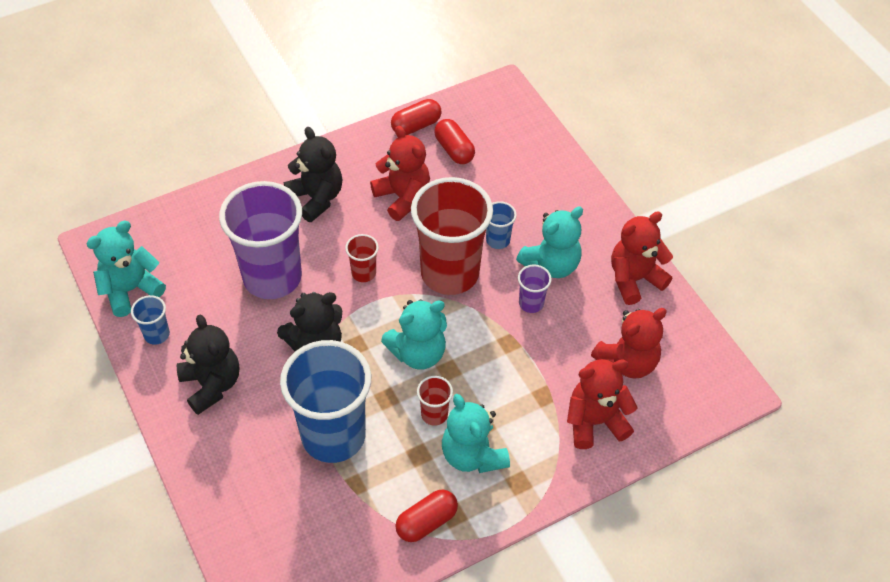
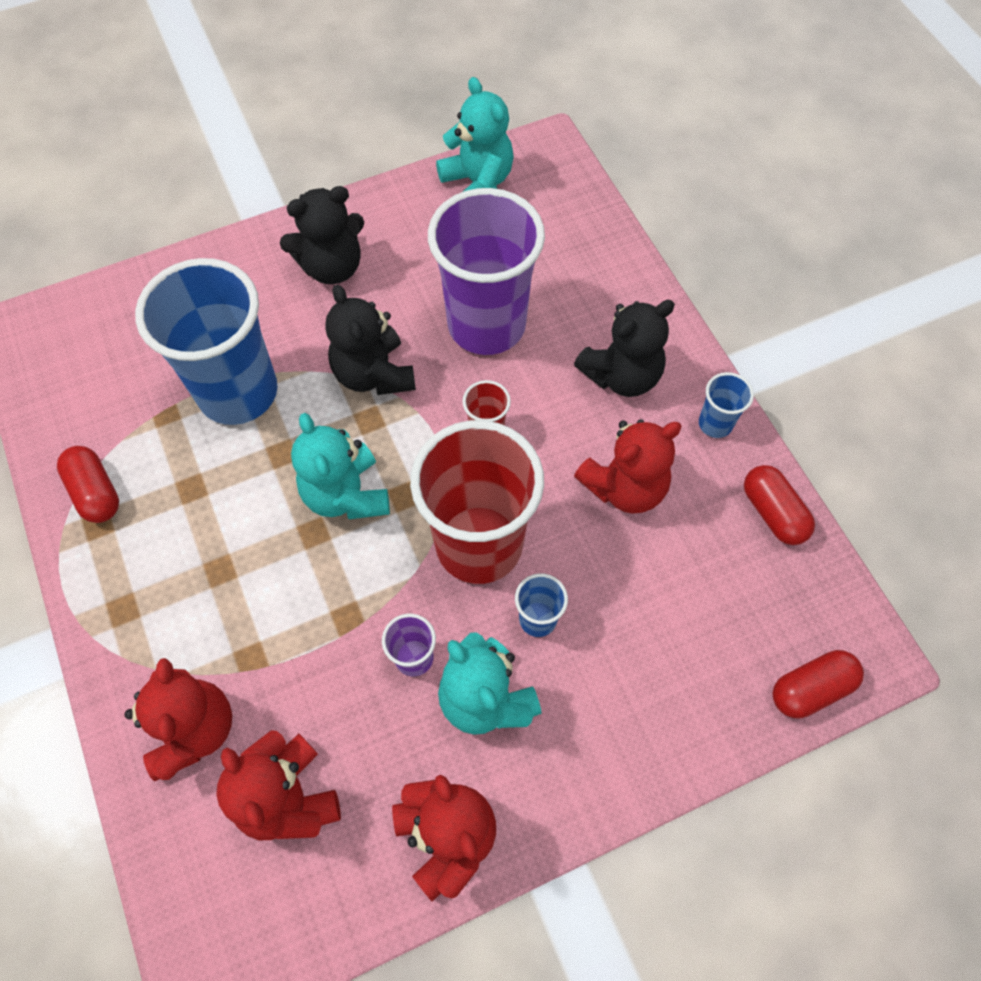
camera: 95 degrees right, 10 degrees up
blue cup [131,295,170,345] -> blue cup moved to [699,372,754,438]
red cup [417,376,453,426] -> none
red capsule [434,119,475,164] -> red capsule moved to [773,650,864,718]
turquoise teddy bear [442,394,510,473] -> none

